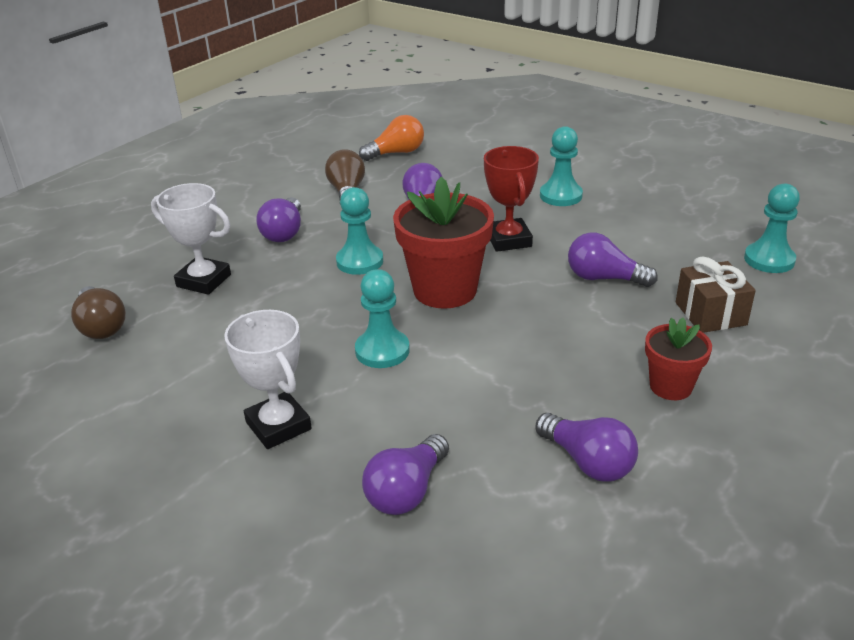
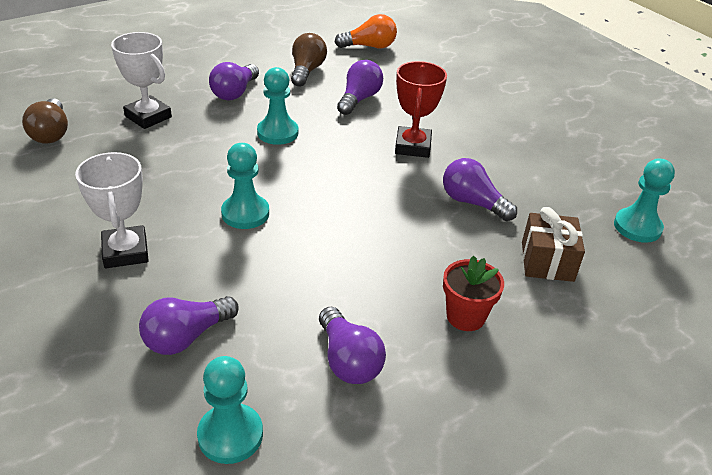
camera: 15 degrees right, 5 degrees up
red flower pot [393,177,494,309] -> none
turquoise pawn [540,126,583,206] -> turquoise pawn moved to [197,356,263,464]

